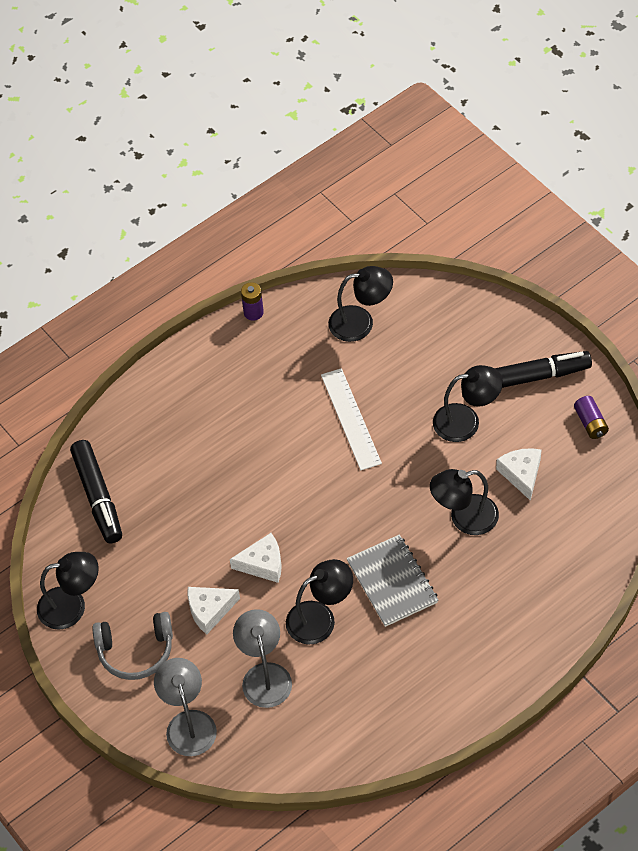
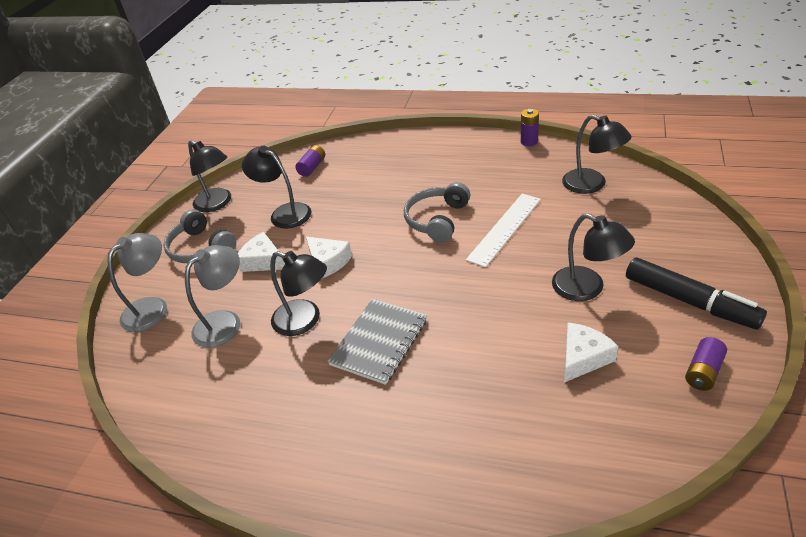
camera: 55 degrees right, 15 degrees down
black marker [70,440,122,543] -> purple battery [295,145,325,177]
black lamp [430,469,499,535] -> black lamp moved to [242,146,311,229]
none -> grey headphones [404,182,470,242]

